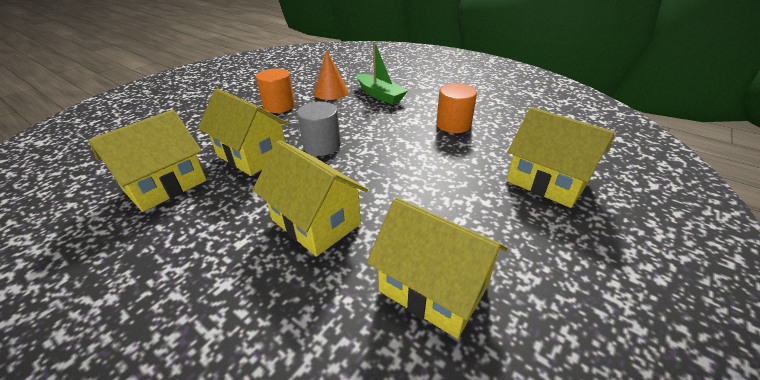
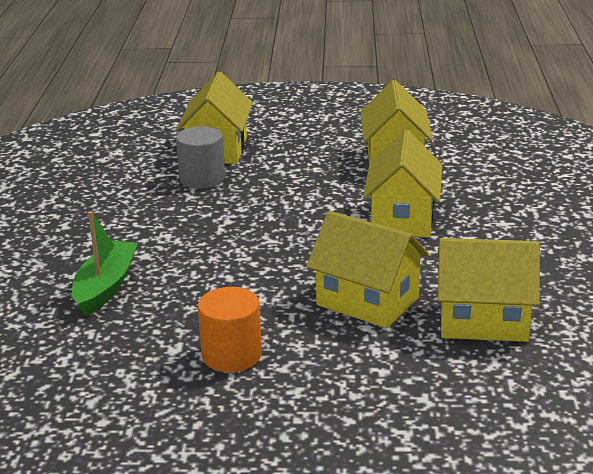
camera: 125 degrees left, 10 degrees down
yellow house [198,88,289,176] -> yellow house turned 60 degrees counterclockwise [306,211,429,328]
grey cylinder [297,102,341,156] -> grey cylinder moved to [176,126,225,189]
orange cone [314,50,349,100] -> none
orange cylinder [436,84,477,133] -> none

